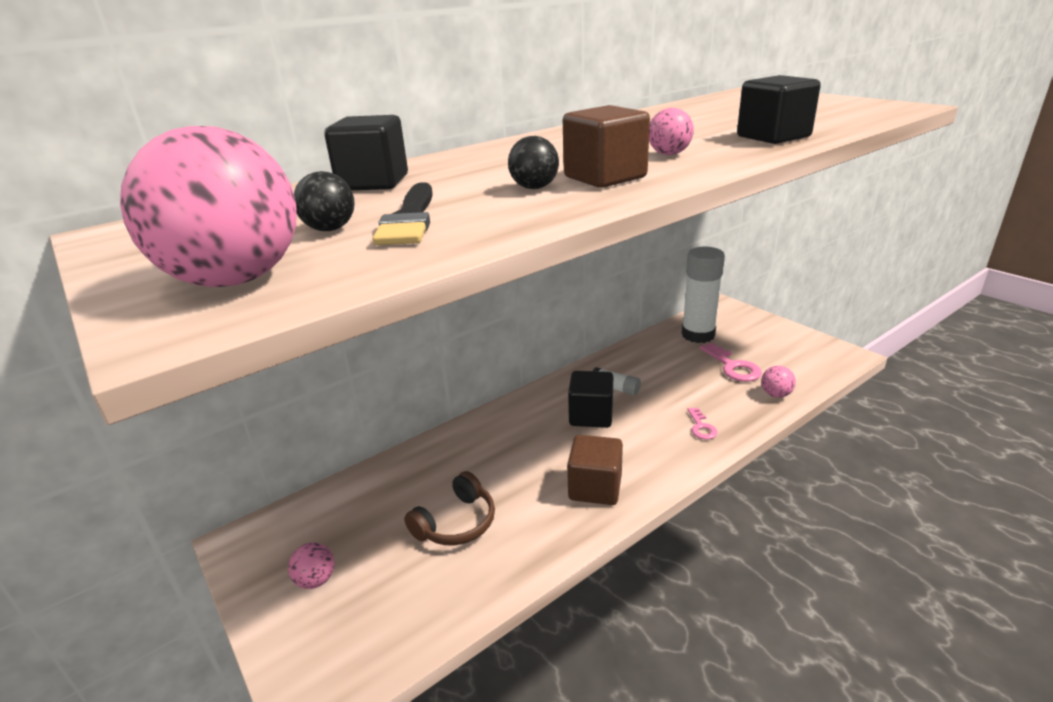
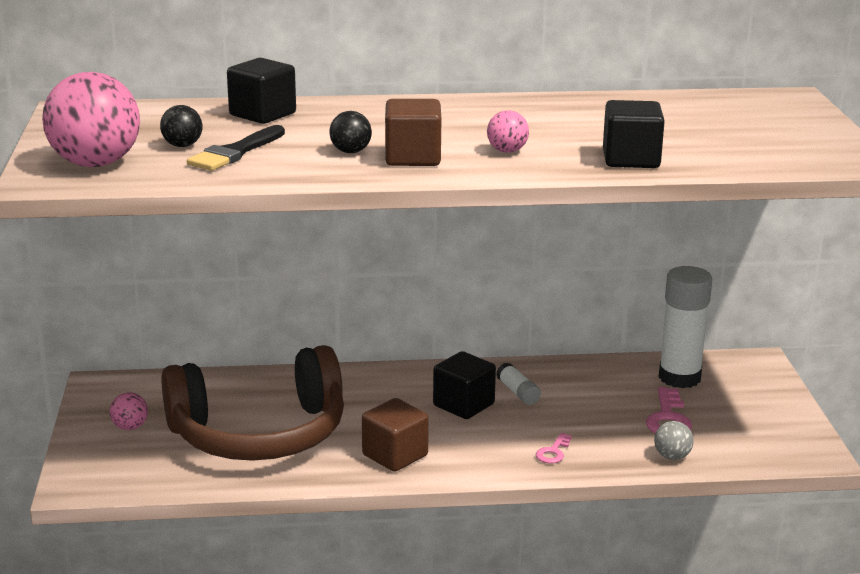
camera: 30 degrees right, 5 degrees down
brown headphones [404,471,495,545] -> brown headphones [161,345,344,461], size x2.27
pink ball [761,366,796,398] -> grey ball [654,421,694,460]

